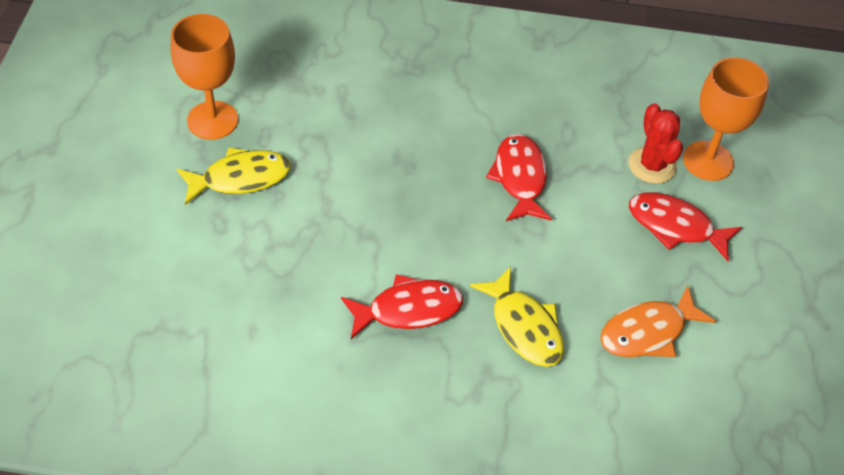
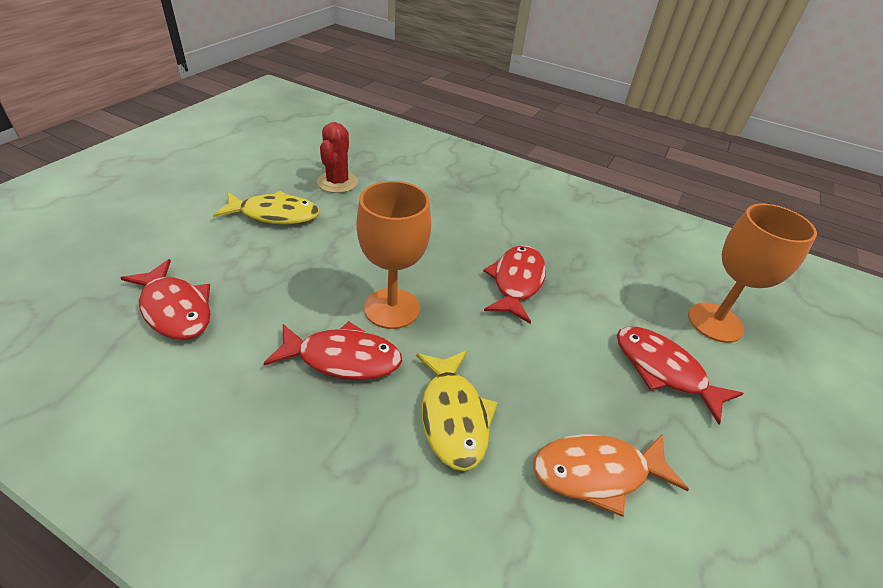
camera: 20 degrees right, 10 degrees down
orange goblet [171,14,238,140] -> orange goblet moved to [357,181,431,329]
red cactus [628,103,683,184] -> red cactus moved to [317,122,358,193]
none -> red fish [121,259,211,340]

